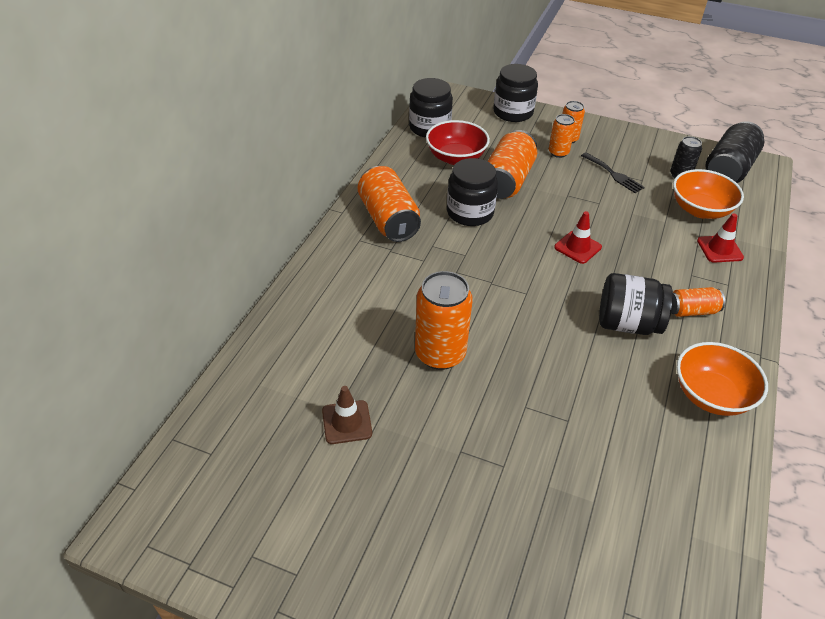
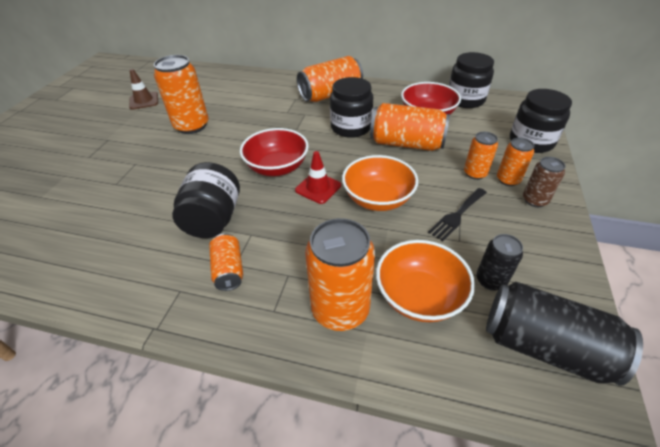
camera: 85 degrees right, 0 degrees up
orange bowl [677,342,768,416] -> orange bowl moved to [342,155,418,211]
red traffic cone [697,213,744,263] -> orange can [305,218,375,331]
none -> red bowl [240,128,309,176]
none -> brown can [523,157,566,207]

